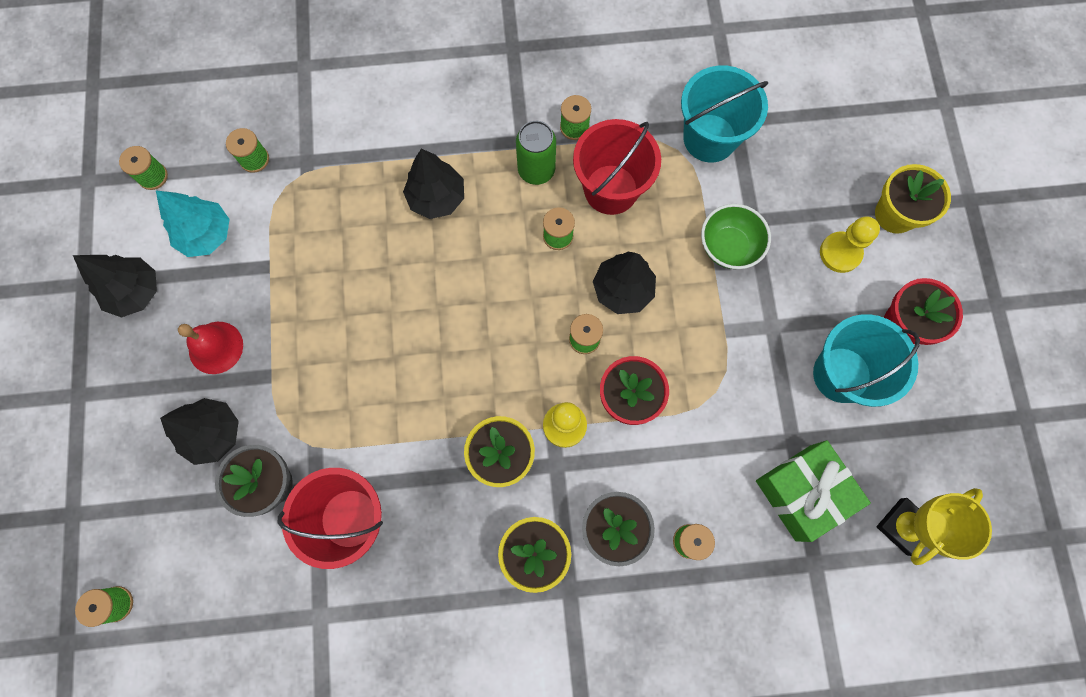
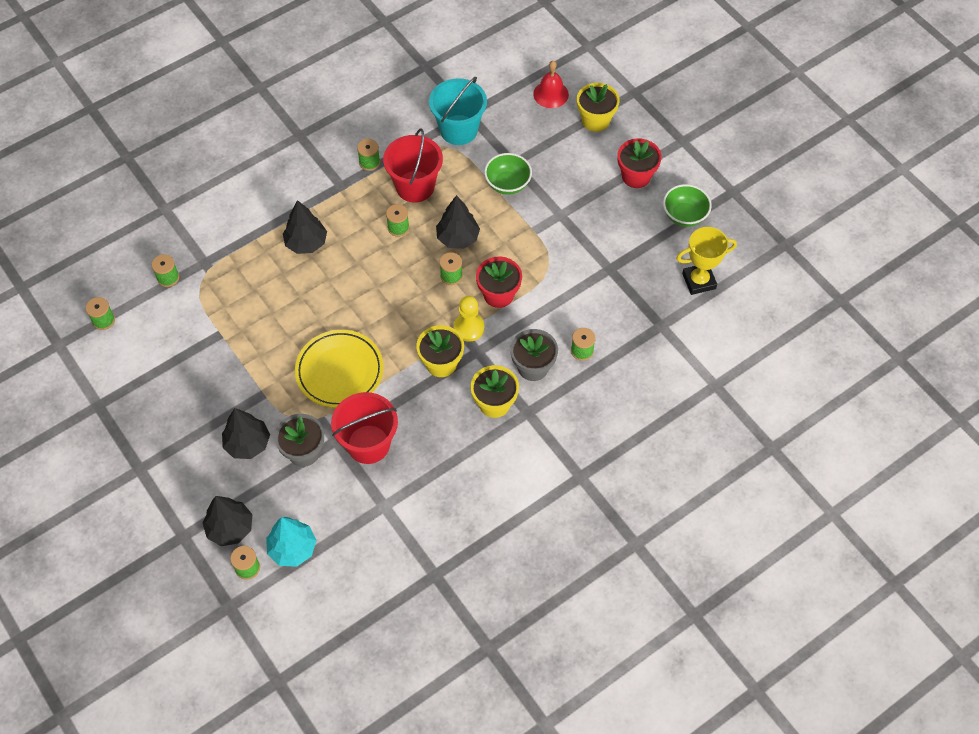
camera: 30 degrees left, 15 degrees down
black tree [73,255,157,318] -> black tree moved to [203,496,252,546]
turquoise tree [156,190,230,257] -> turquoise tree moved to [266,517,317,567]
red bell [178,322,243,374] -> red bell moved to [533,61,569,108]
green can [516,121,556,185] -> none
green gift [756,440,871,542] -> none
turquoise bucket [813,314,920,407] -> none
yellow pawn [820,216,880,273] -> none
yellow trophy [877,488,992,565] -> yellow trophy turned 60 degrees clockwise [676,227,737,295]
none -> yellow plate [295,330,384,408]
none -> green bowl [663,184,712,227]

